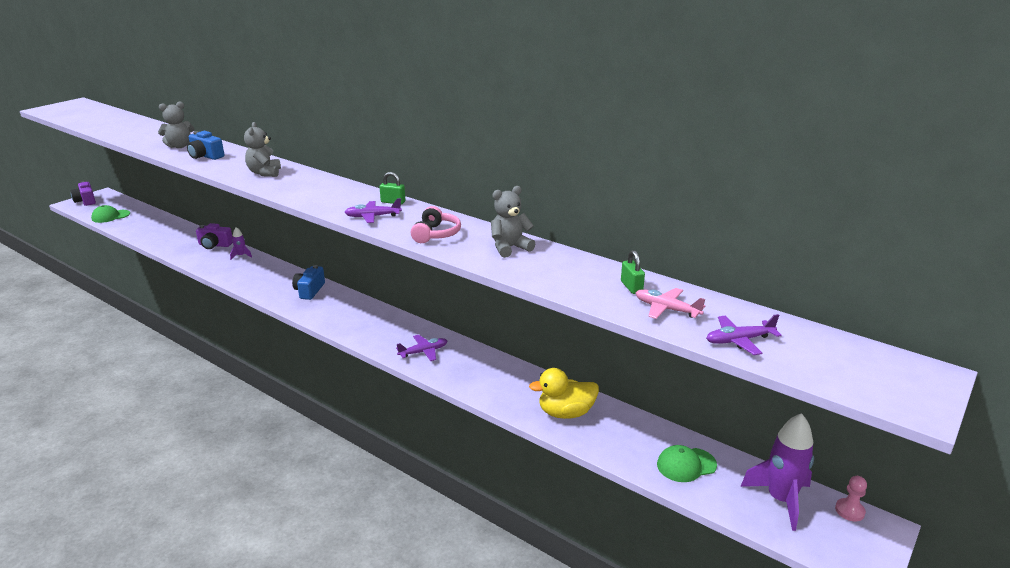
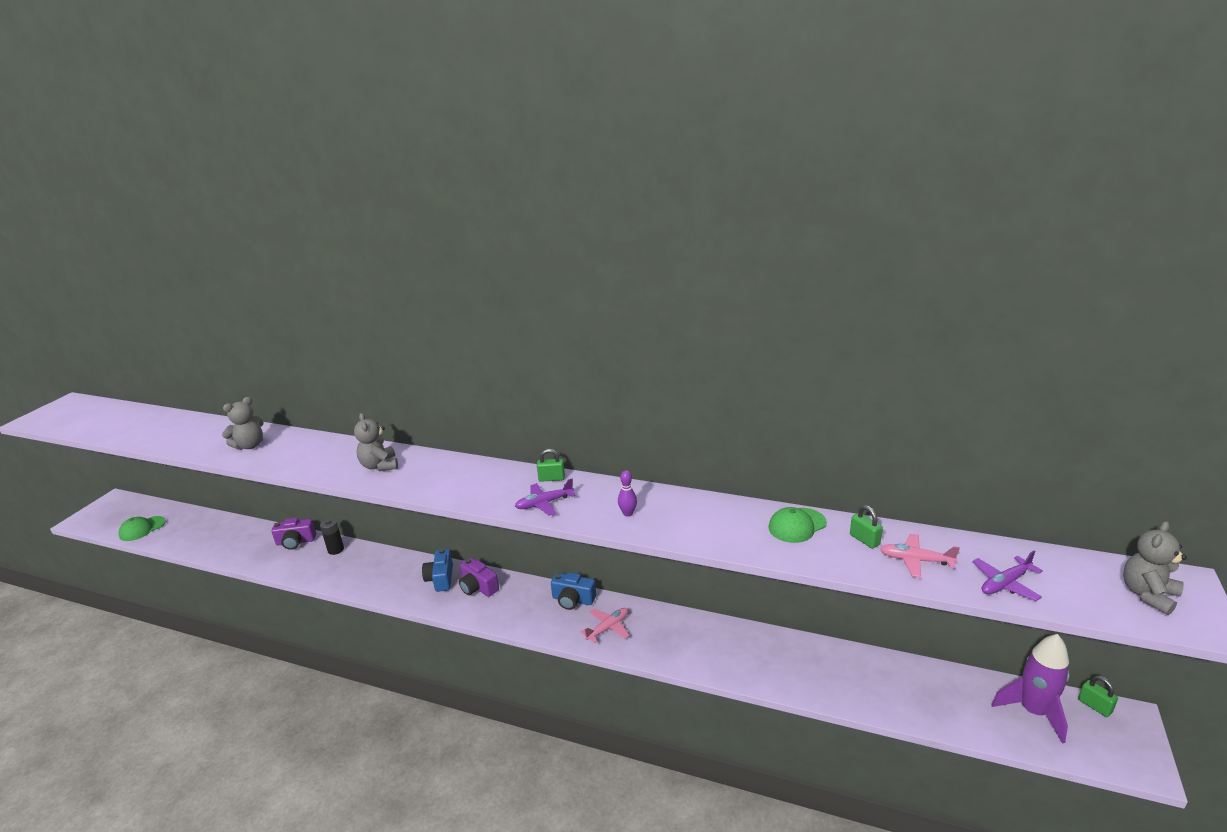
camera: 15 degrees left, 0 degrees up
purple camera [70,181,96,206] -> purple camera moved to [459,558,499,597]
blue camera [187,131,224,160] -> blue camera moved to [551,572,596,610]
purple rocket [230,227,252,260] -> black battery [320,518,344,555]
purple plane [396,335,447,361] -> pink plane [580,608,629,643]
pink headphones [411,206,461,243] -> purple bowling pin [618,470,637,517]
grey teddy bear [491,186,535,258] -> grey teddy bear moved to [1123,521,1187,615]
yellow duck [529,368,599,419] -> none
green cap [657,445,717,482] -> green cap moved to [768,507,827,543]
pink pawn [835,476,867,522] -> green padlock [1078,676,1118,717]

